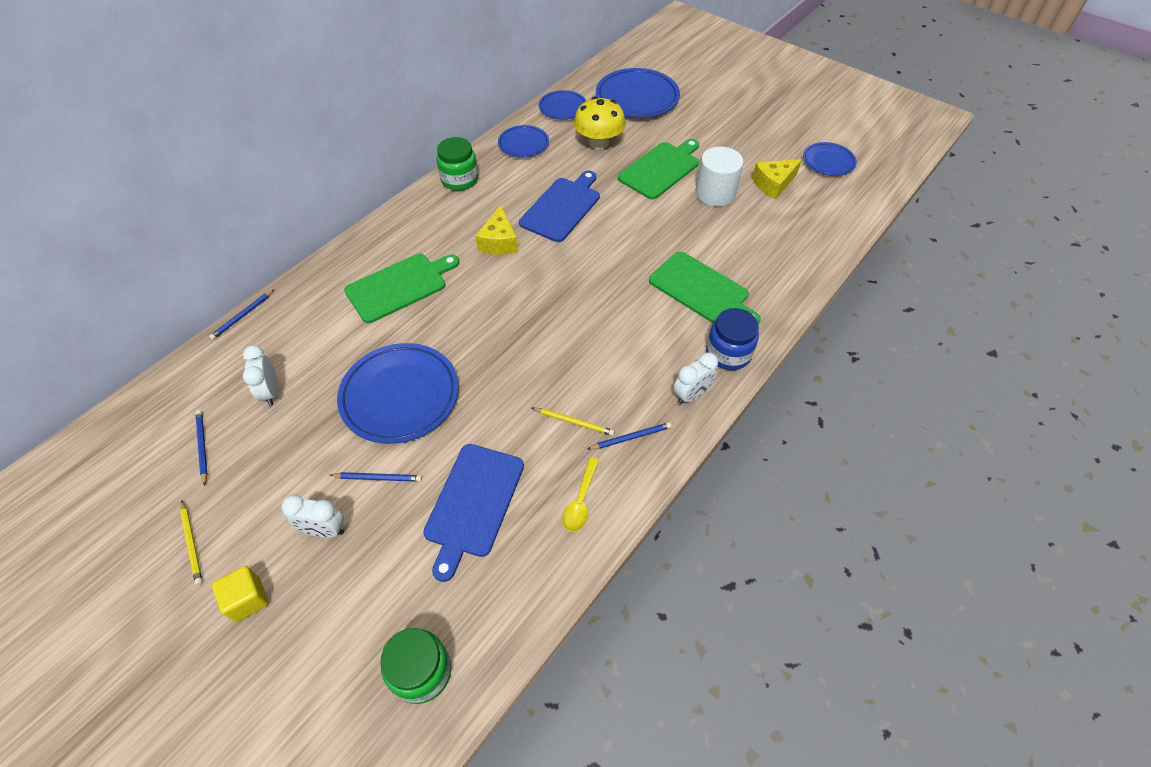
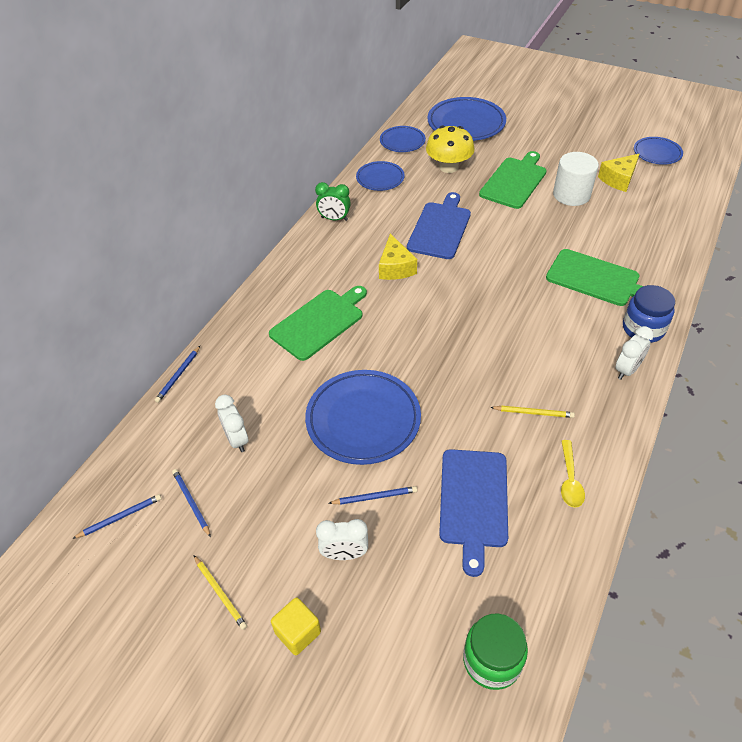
camera: 10 degrees left, 5 degrees down
green jar [437,137,478,191] -> green clock [315,182,351,221]
blue pencil [588,422,672,449] -> blue pencil moved to [72,494,162,539]

